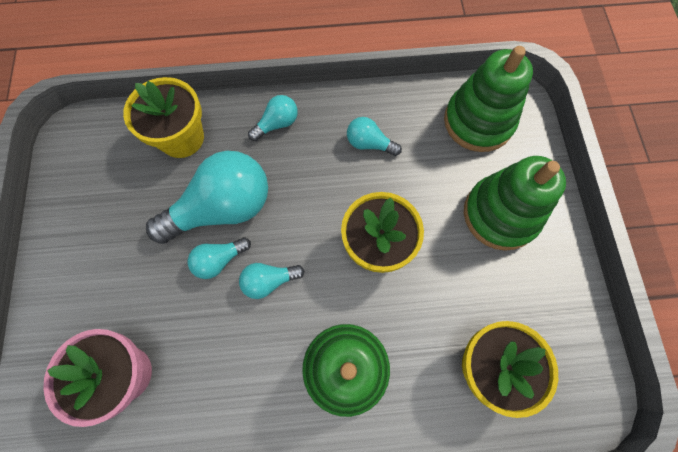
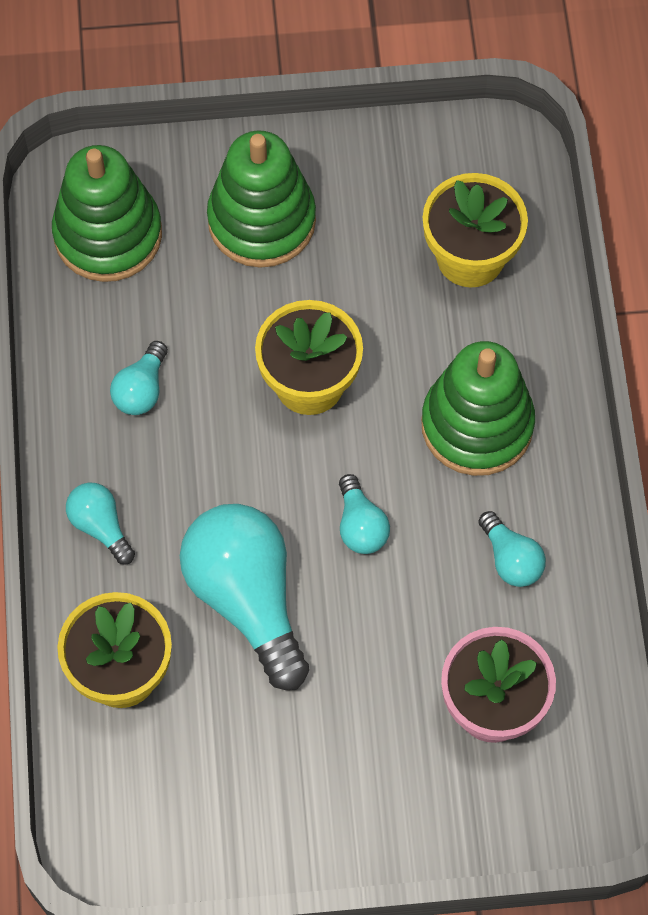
camera: 90 degrees left, 5 degrees down
turquoise light bulb [188,237,251,279] -> turquoise light bulb moved to [478,511,546,587]

